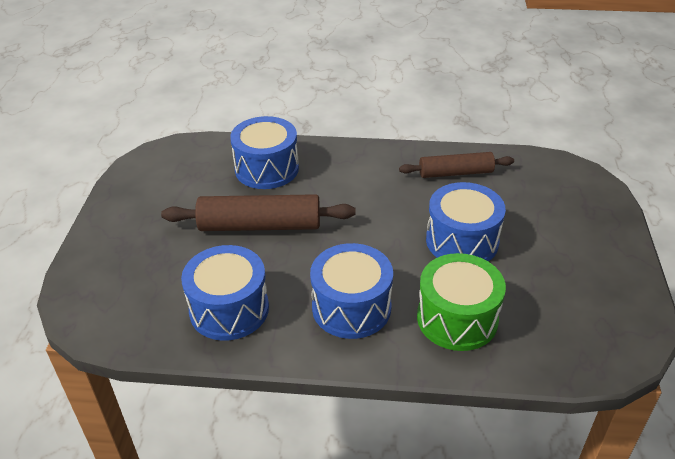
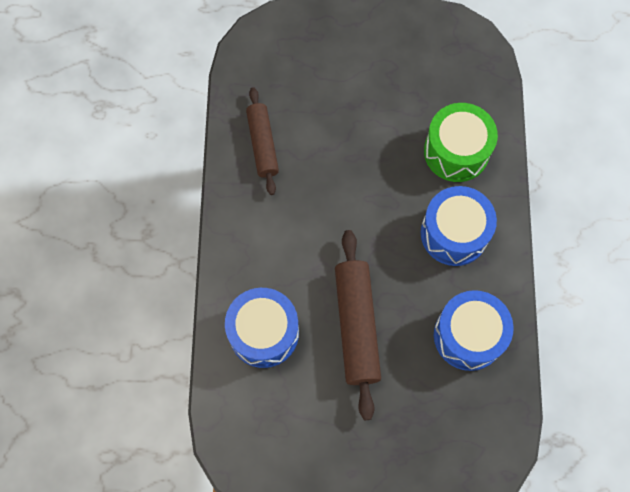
camera: 95 degrees left, 30 degrees up
blue drum [426,182,506,261] -> none

